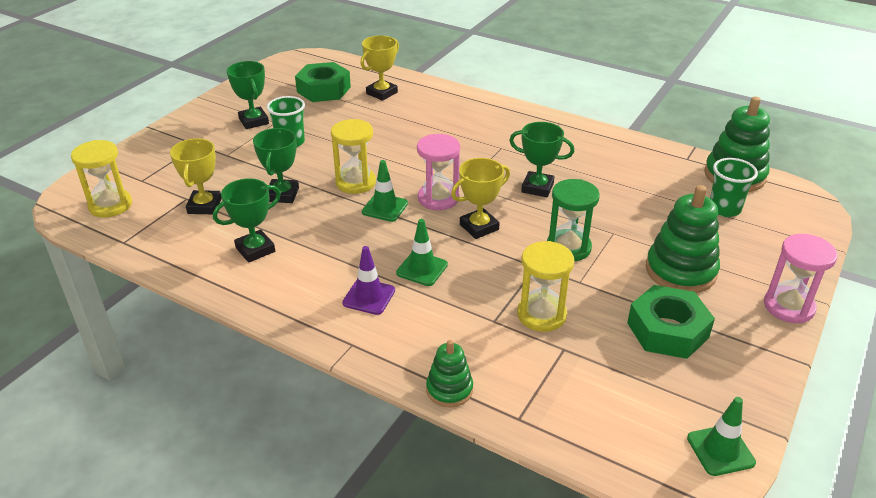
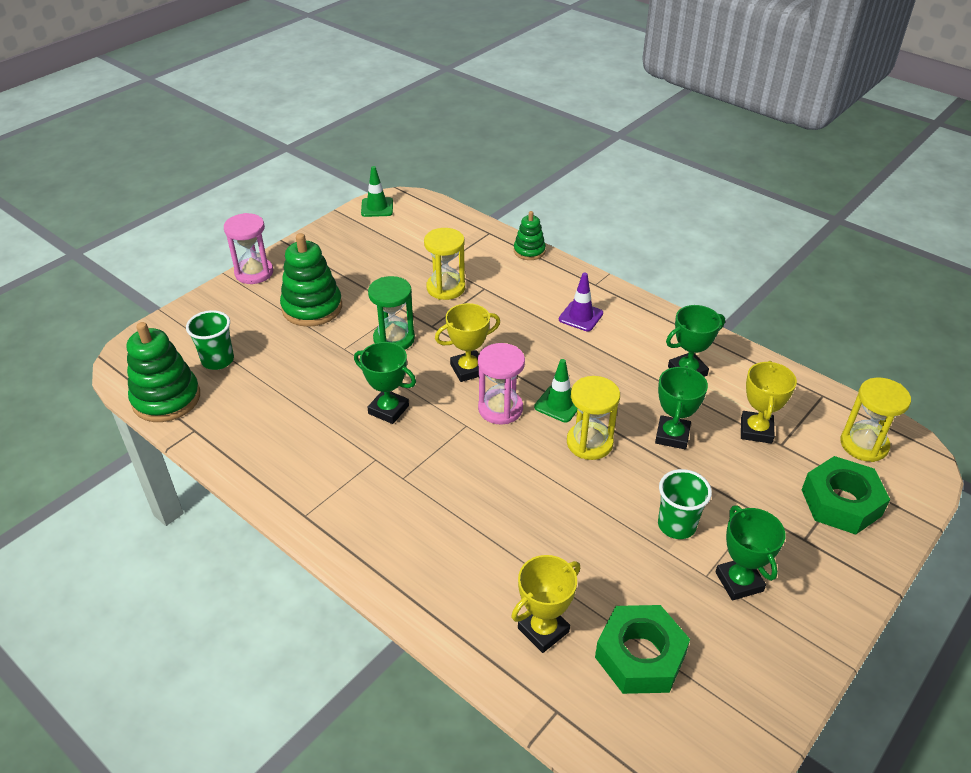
camera: 170 degrees left, 5 degrees up
green traffic cone [396,219,448,286] -> none
green nut [627,285,715,359] -> green nut moved to [802,456,890,535]

